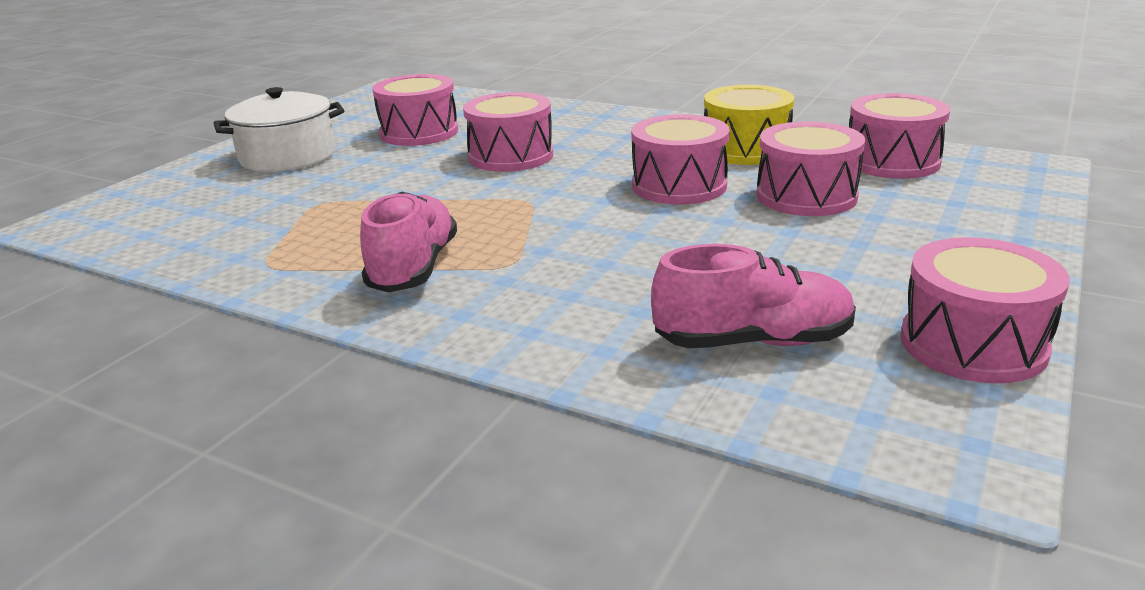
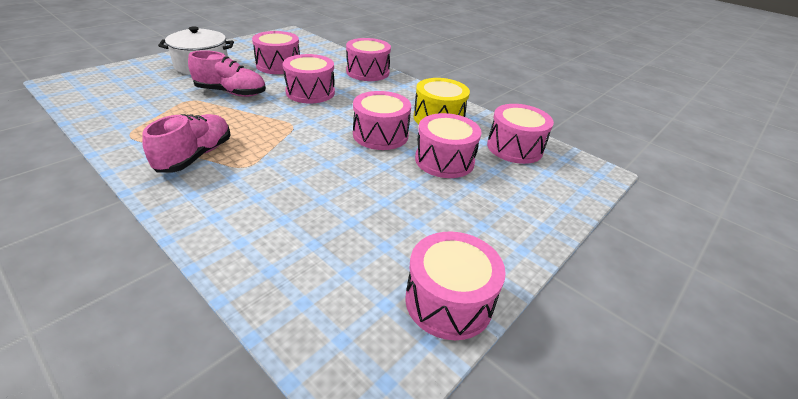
camera: 10 degrees right, 10 degrees up
pink shoe [651,244,856,348] -> pink shoe moved to [188,50,266,97]
none -> pink drum [346,38,391,81]

